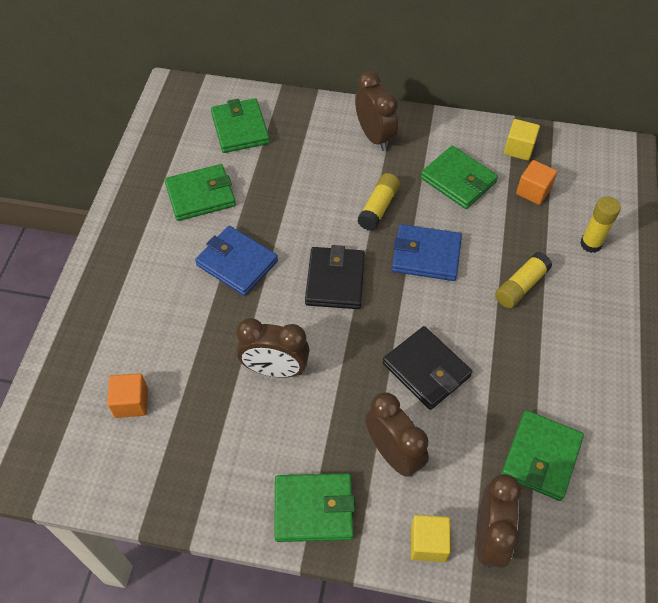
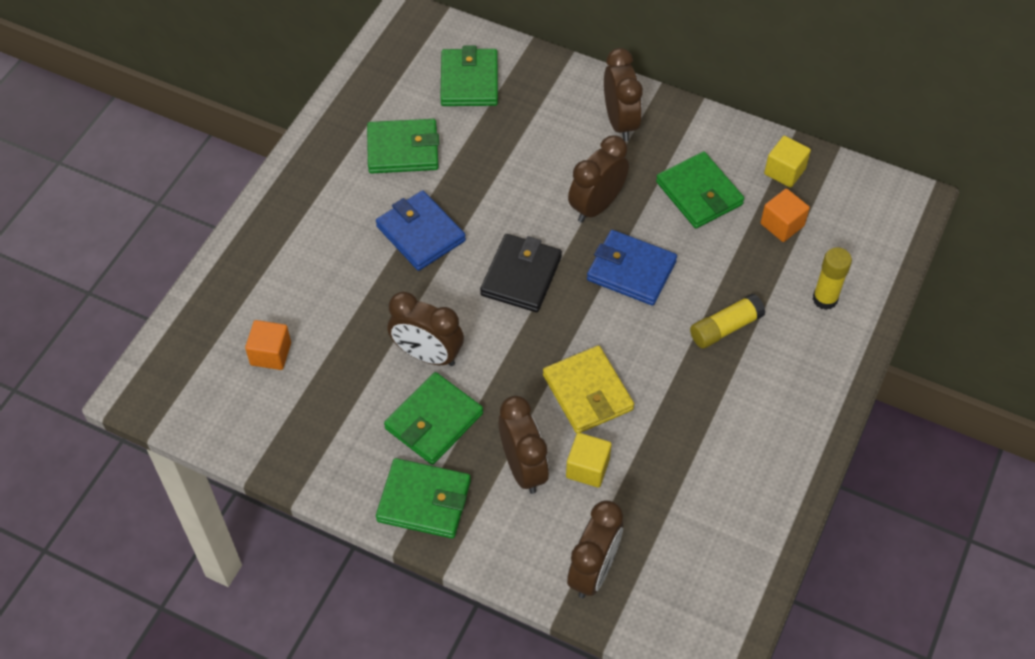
camera: 15 degrees right, 0 degrees up
yellow glue stick [357,173,400,231] -> brown clock [568,135,629,223]
black wallet [383,326,472,410] -> yellow wallet [543,346,634,433]
yellow cube [411,515,451,562] -> yellow cube moved to [566,433,612,488]
green wallet [501,410,584,501] -> green wallet moved to [384,372,483,465]

